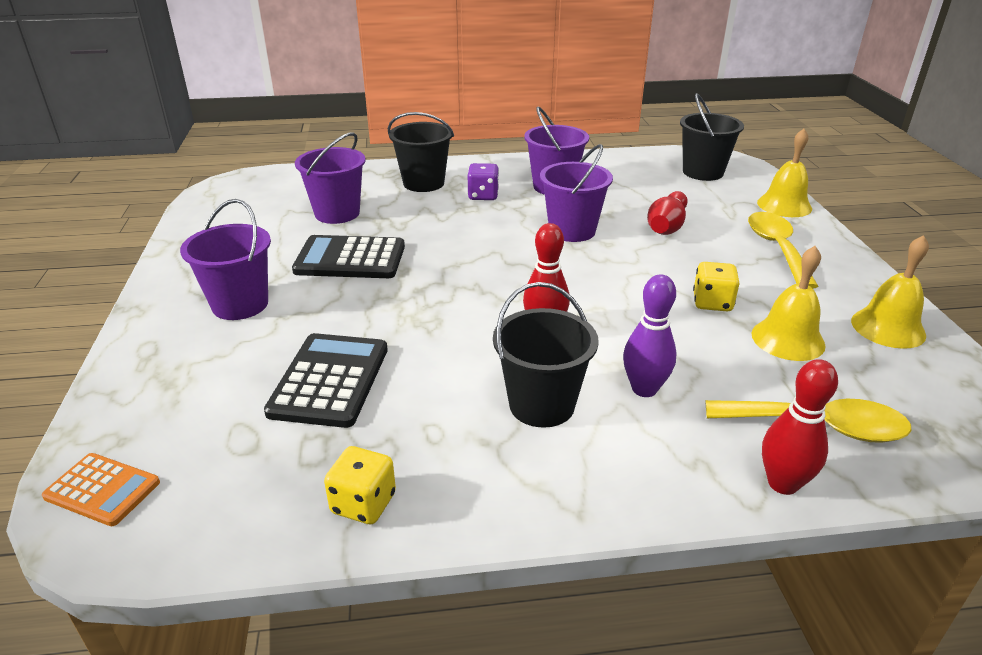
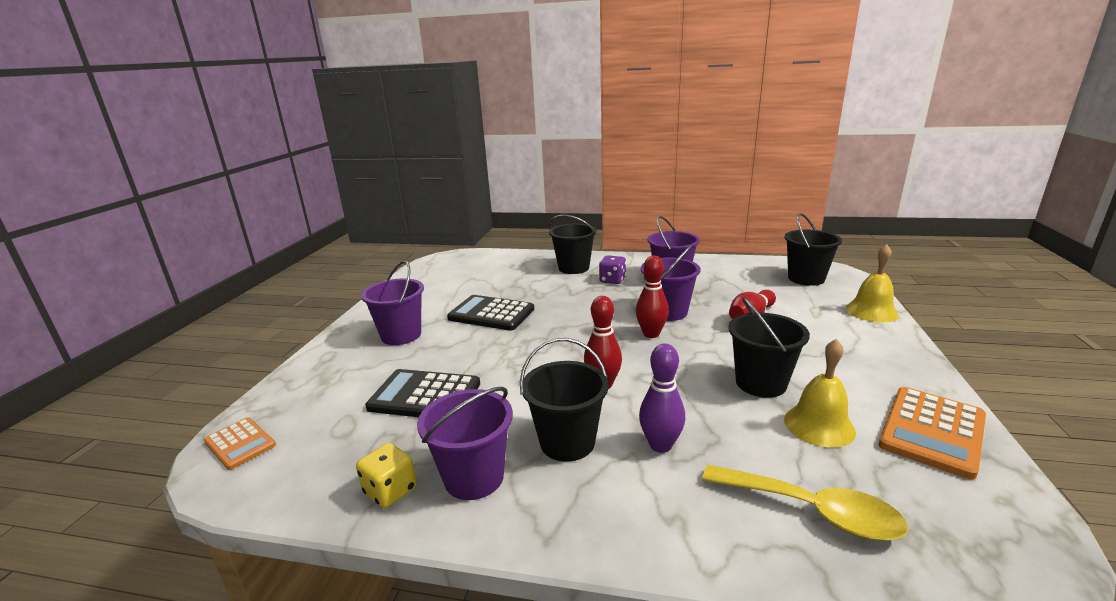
camera: 20 degrees right, 10 degrees down
black calculator [264,333,388,428] -> black calculator turned 105 degrees counterclockwise [365,369,480,417]
purple bucket [295,132,366,224] -> purple bucket moved to [417,387,513,500]
yellow dice [693,262,739,311] -> black bucket [728,297,810,398]
yellow spoon [748,212,818,289] -> none
red bowling pin [762,359,838,495] -> red bowling pin moved to [636,256,669,338]
yellow bell [851,235,929,349] -> orange calculator [878,387,986,479]

